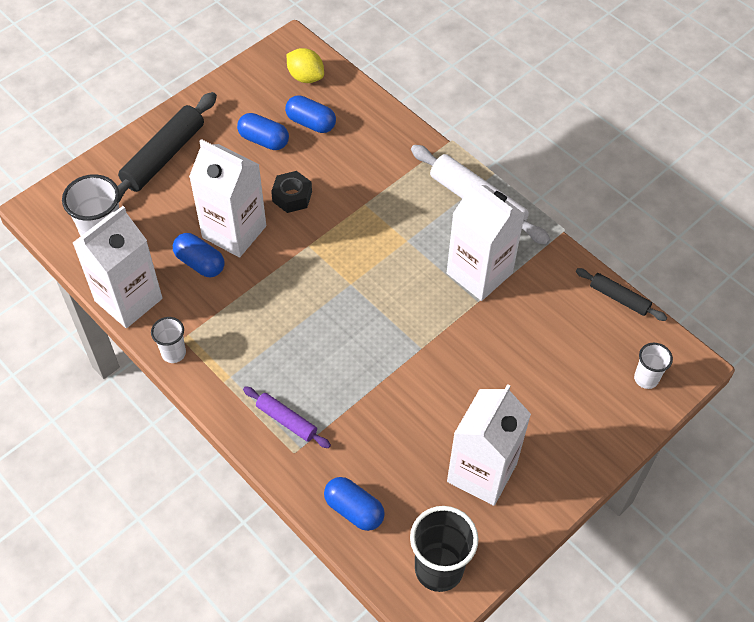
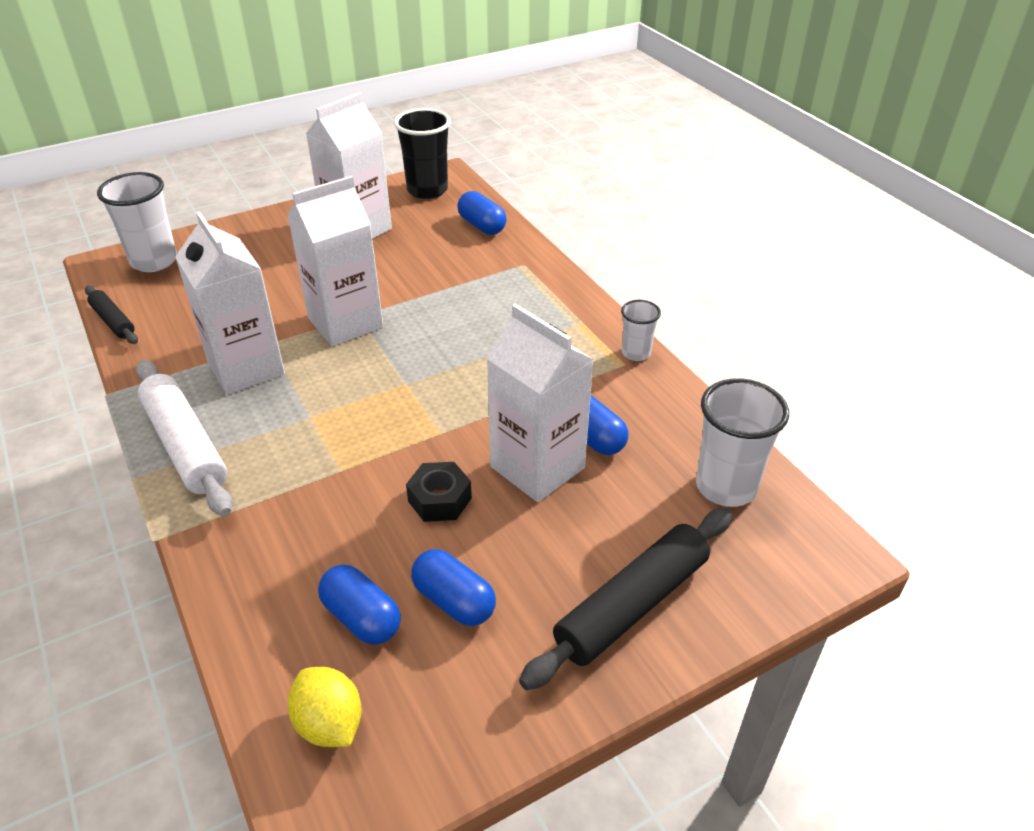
camera: 165 degrees left, 15 degrees down
white carton [73,206,163,328] -> white carton moved to [287,176,383,347]
purple rolling pin [243,386,331,448] -> none
white cup [634,343,673,389] -> white cup [97,172,177,272], size x1.79

